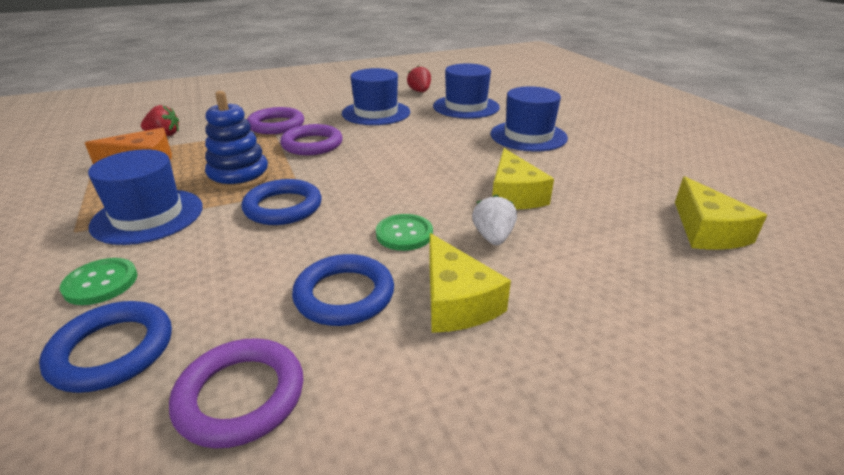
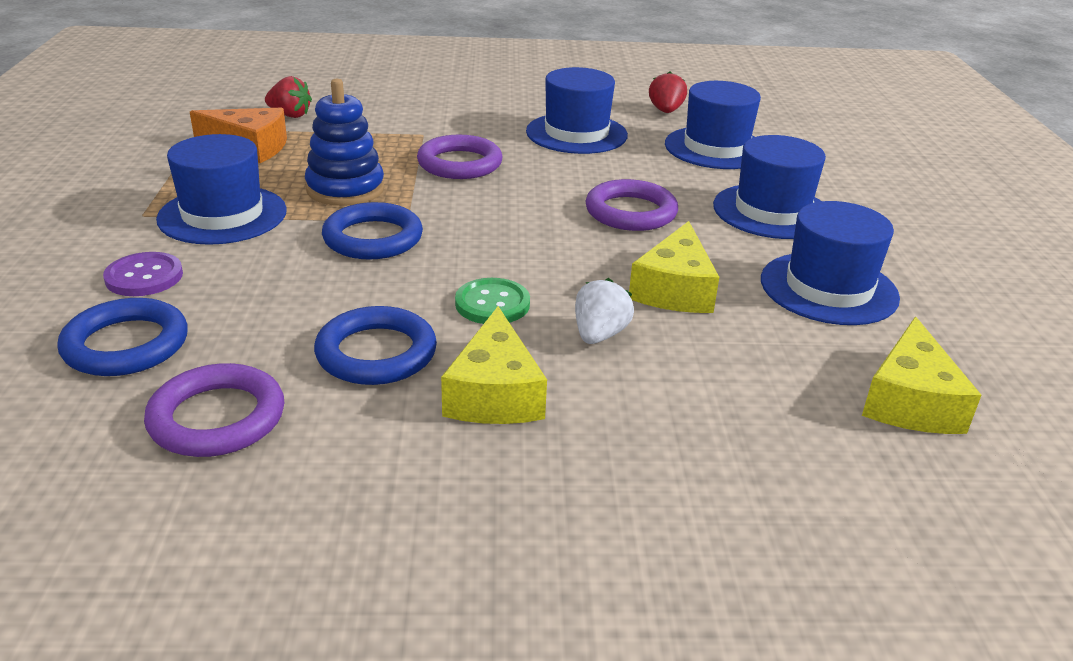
camera: 20 degrees right, 0 degrees up
green button [60,258,137,305] -> purple button [103,252,183,296]
purple ring [247,107,304,134] -> purple ring moved to [585,179,678,231]
none -> blue hat [761,201,900,325]

